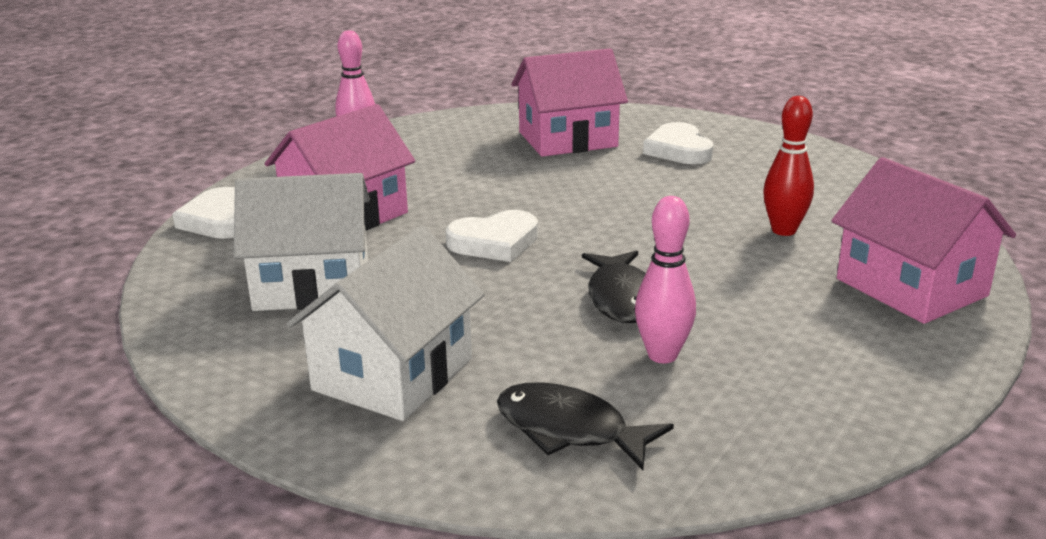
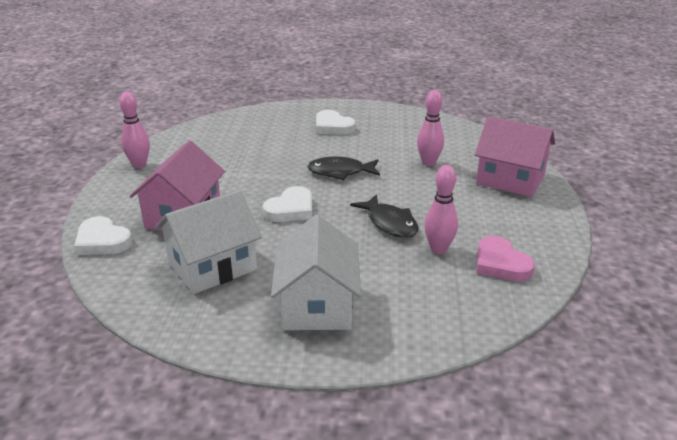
camera: 30 degrees left, 5 degrees up
black fish [497,382,674,470] -> black fish moved to [307,156,380,180]
pink house [511,48,628,157] -> none
red bowling pin [763,96,814,236] -> pink bowling pin [417,90,444,166]
none -> pink heart [477,236,535,281]

